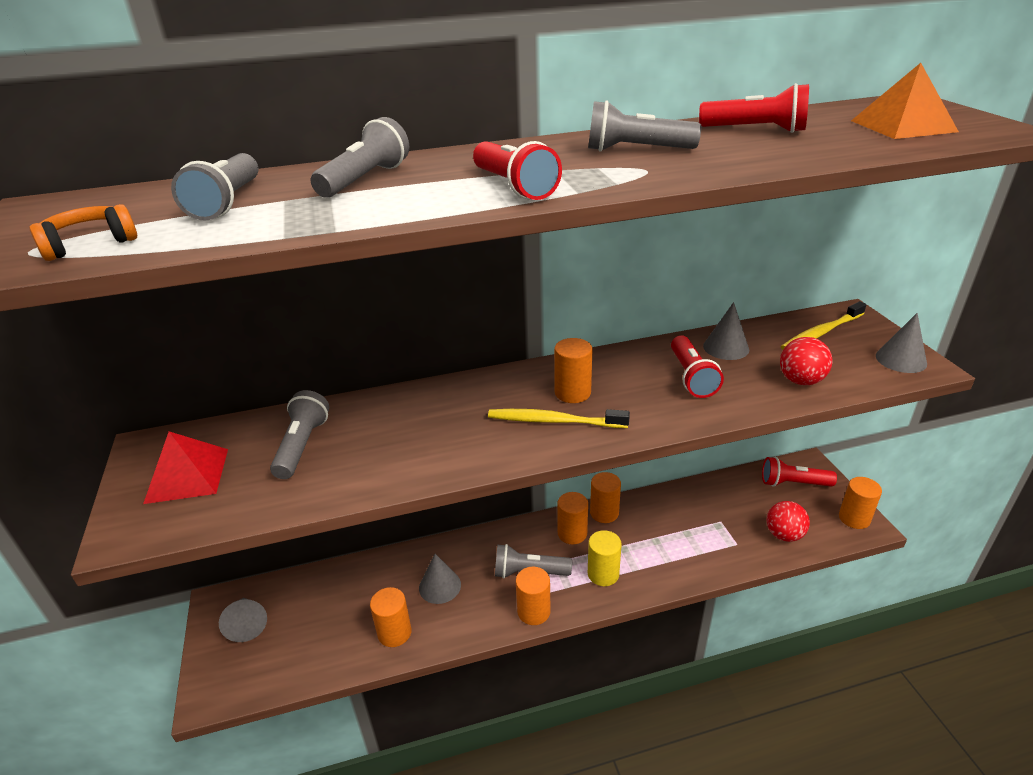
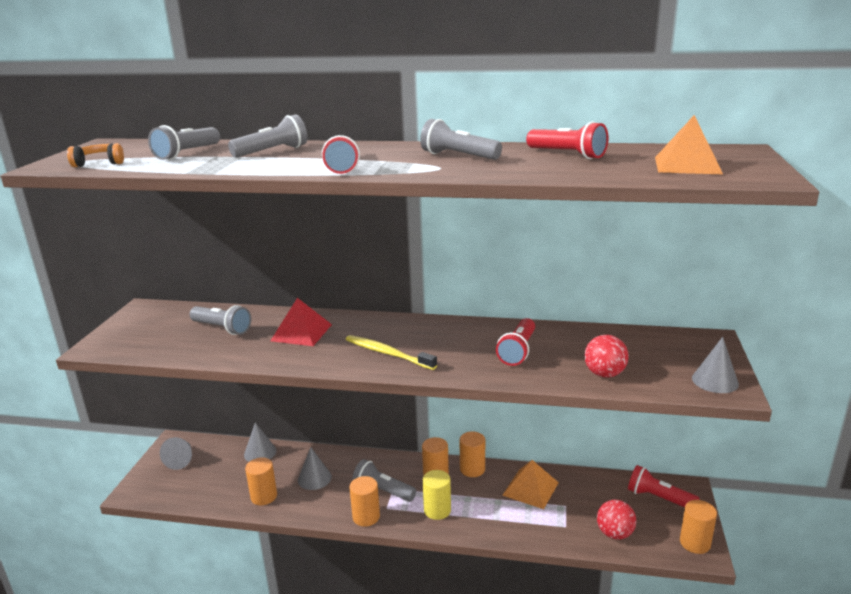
camera: 25 degrees right, 10 degrees down
red pyramid [143,431,228,504] -> red pyramid moved to [271,298,332,346]
grey flashlight [270,390,329,479] -> grey flashlight turned 90 degrees clockwise [190,305,251,335]
orange cylinder [554,338,593,403] -> none
grey cone [703,302,749,360] -> grey cone moved to [244,422,276,462]
yellow toothbrush [781,301,866,350] -> none
none -> orange pyramid [502,460,559,509]

